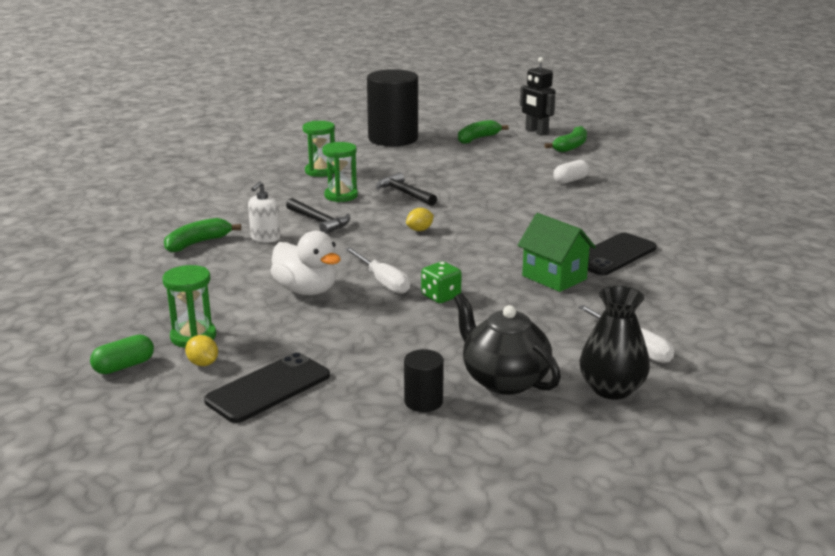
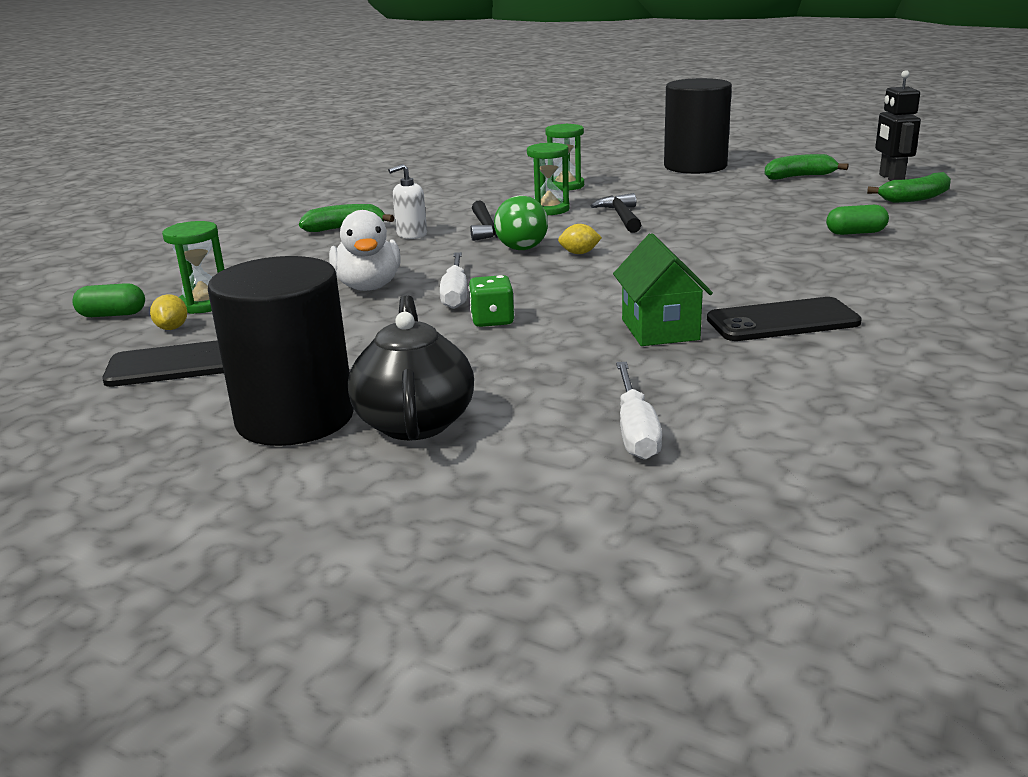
camera: 35 degrees right, 0 degrees up
black cylinder [404,349,444,412] -> black cylinder [208,256,354,446], size x2.28
white capsule [553,160,589,184] -> green capsule [826,205,889,235]
black vase [579,286,650,400] -> none
none -> green ball [494,196,548,250]

